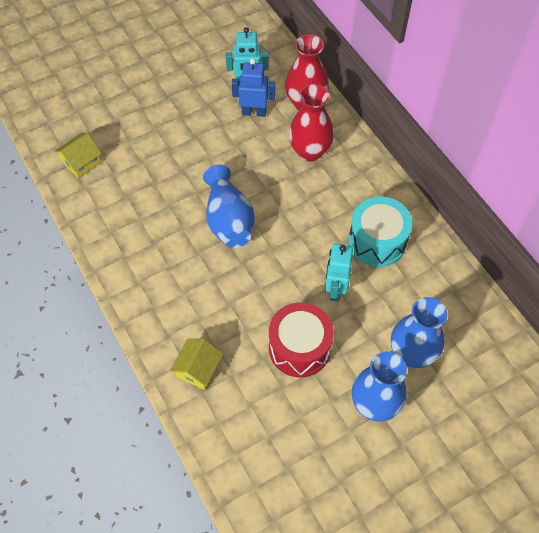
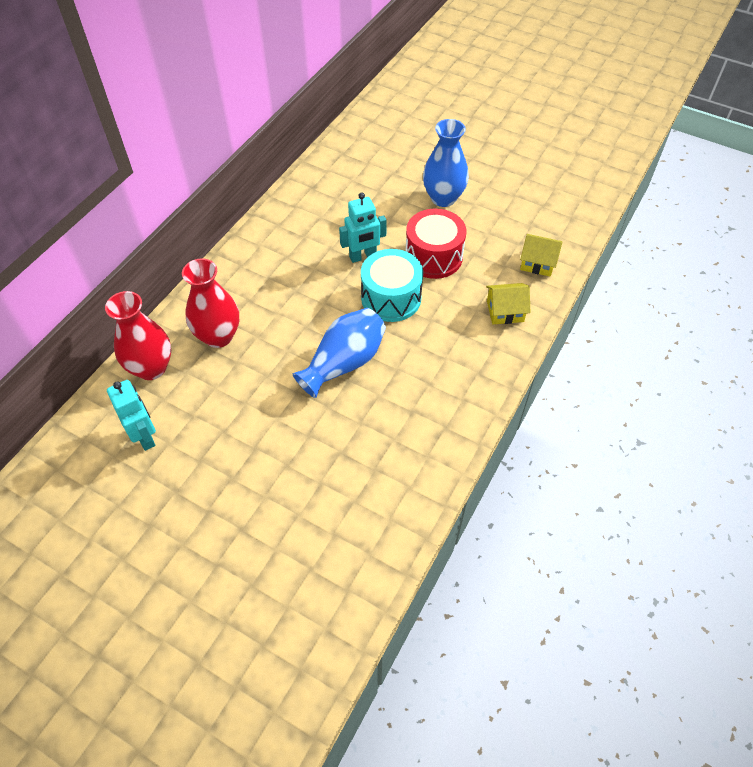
camera: 120 degrees left, 5 degrees down
yellow house [55,133,102,178] -> yellow house moved to [520,234,562,277]
blue robot [232,58,276,117] -> none
turquoise drum [348,197,412,267] -> turquoise drum moved to [361,249,423,322]
blue vase [391,297,447,368] -> none

